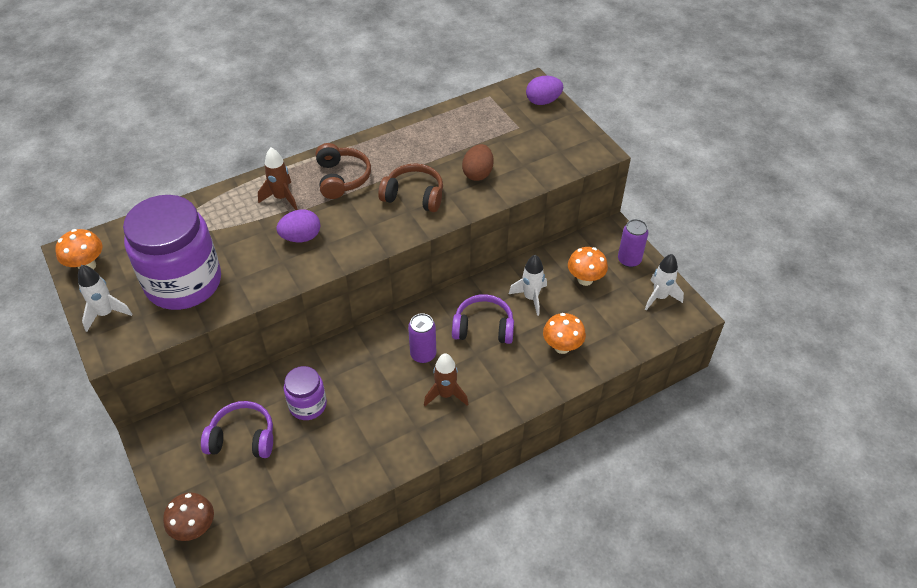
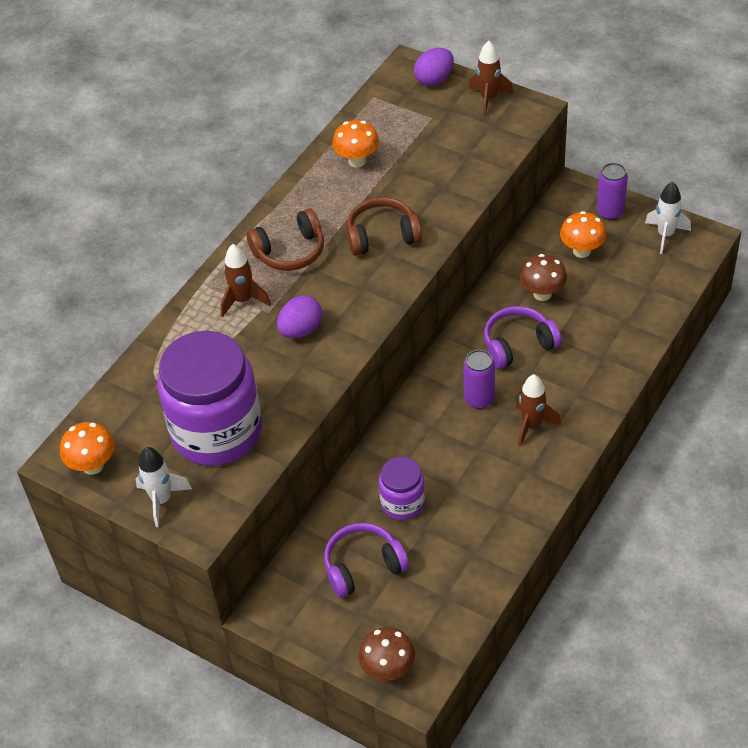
camera: 25 degrees left, 0 degrees up
brown headphones [316,143,371,199] -> brown headphones turned 105 degrees clockwise [247,208,324,271]
brown egg [462,144,494,181] -> none
white rocket [509,255,547,316] -> brown mushroom [520,254,567,301]
orange mushroom [543,313,586,354] -> orange mushroom moved to [332,120,379,168]
none -> brown rocket [469,41,514,117]

